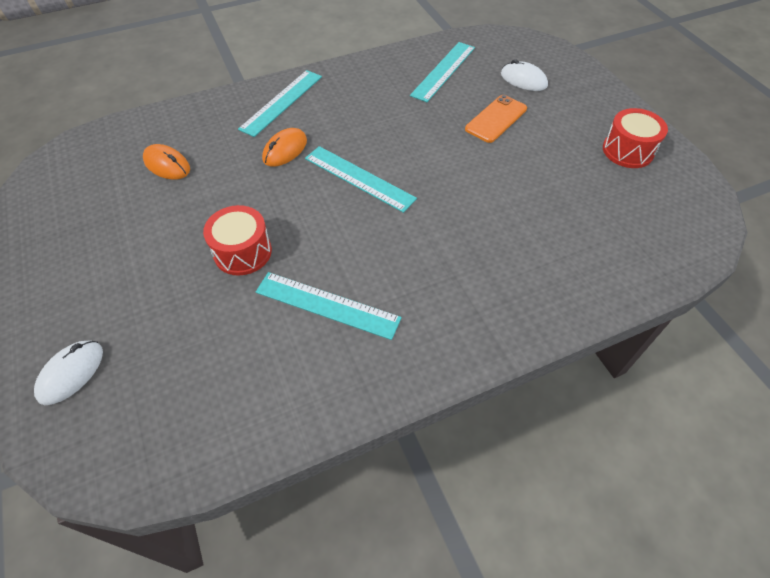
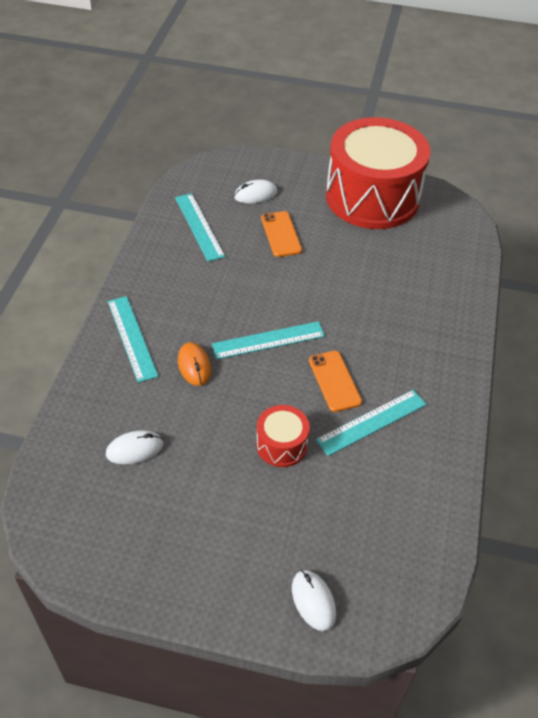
camera: 55 degrees left, 5 degrees down
orange mouse [143,144,190,180] -> white mouse [106,430,164,464]
red drum [603,108,668,168] -> red drum [326,117,431,229], size x2.36
none -> orange phone [309,351,362,412]

